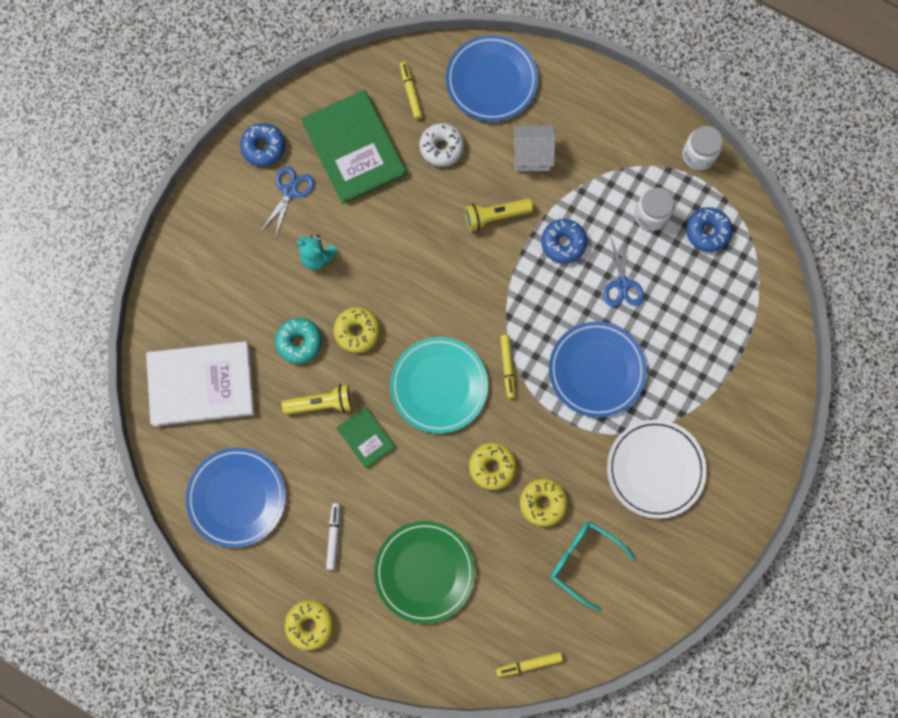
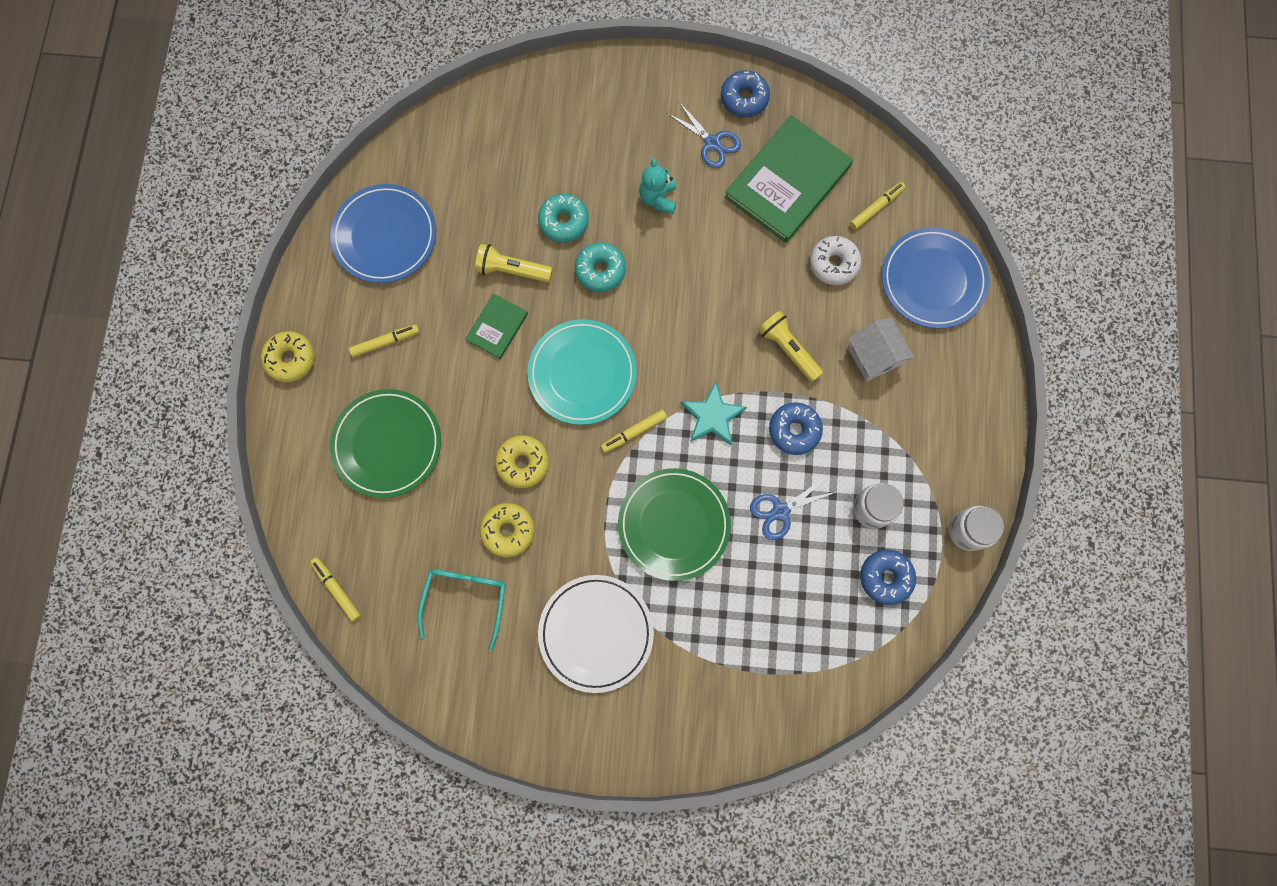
camera: 65 degrees right, 0 degrees up
white book [146,341,254,426] -> none
blue scissors [260,166,315,238] -> blue scissors turned 45 degrees clockwise [667,102,741,168]
yellow flashlight [282,384,353,415] -> yellow flashlight turned 135 degrees clockwise [475,244,553,283]
white marker [326,503,340,570] -> yellow marker [349,324,419,357]
yellow donut [334,307,380,353] -> turquoise donut [575,242,626,292]
blue plate [549,321,647,417] -> green plate [618,468,731,581]
none -> turquoise star [681,381,747,445]

